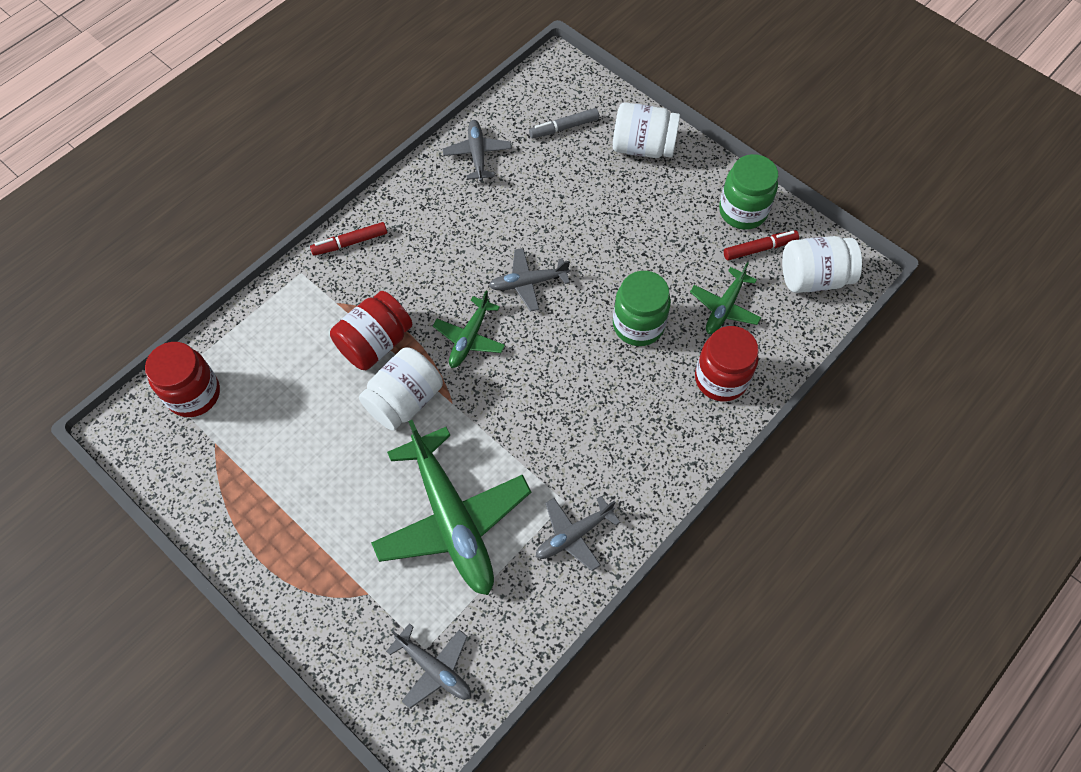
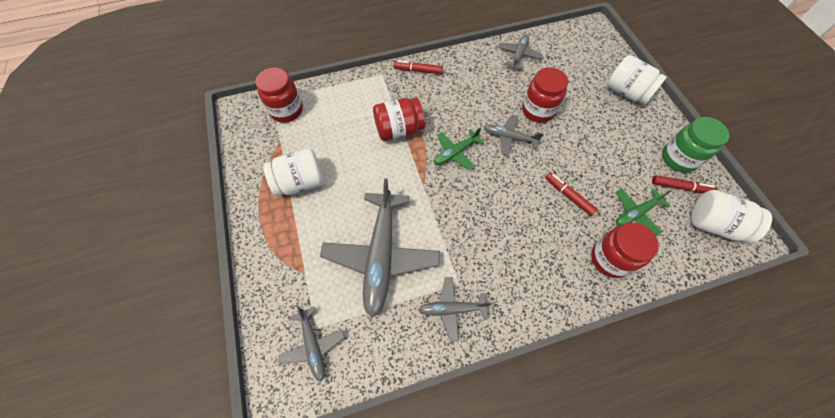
camera: 30 degrees right, 0 degrees up
white jar [359,347,443,431] -> white jar moved to [263,148,324,196]
green plane [371,420,531,595] -> grey plane [320,178,440,318]
grey marker [529,108,599,138] -> none
green jar [613,271,671,346] -> red marker [545,172,598,216]
none -> red jar [522,67,568,123]

